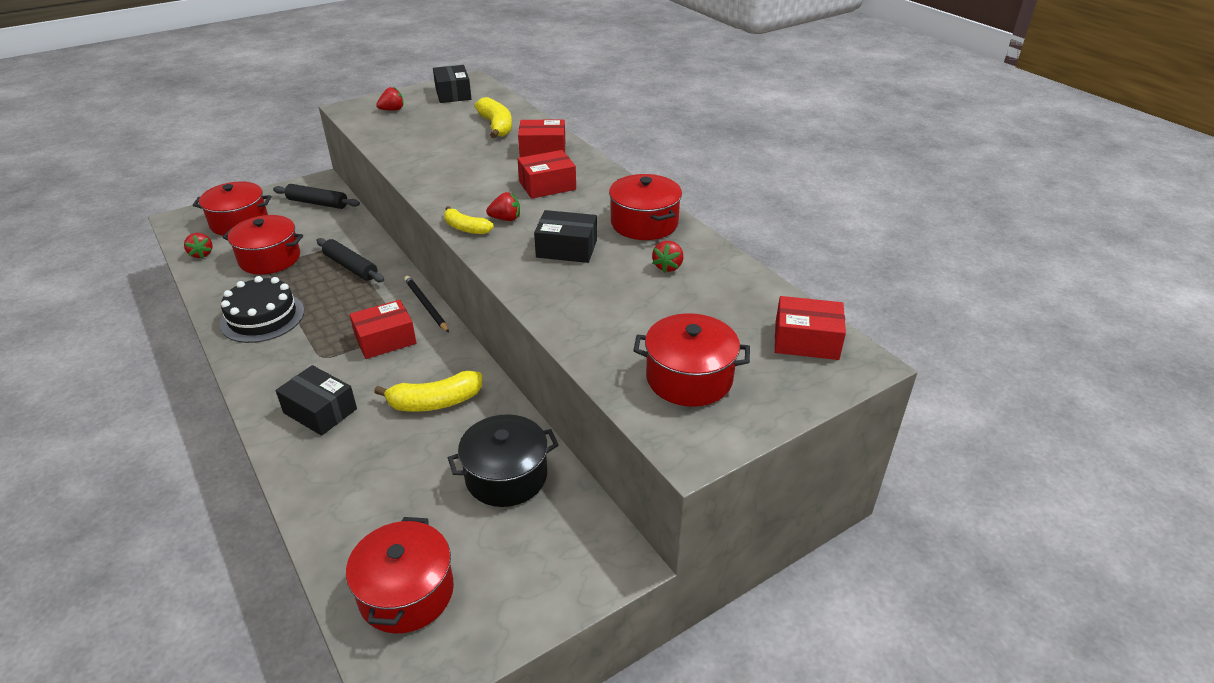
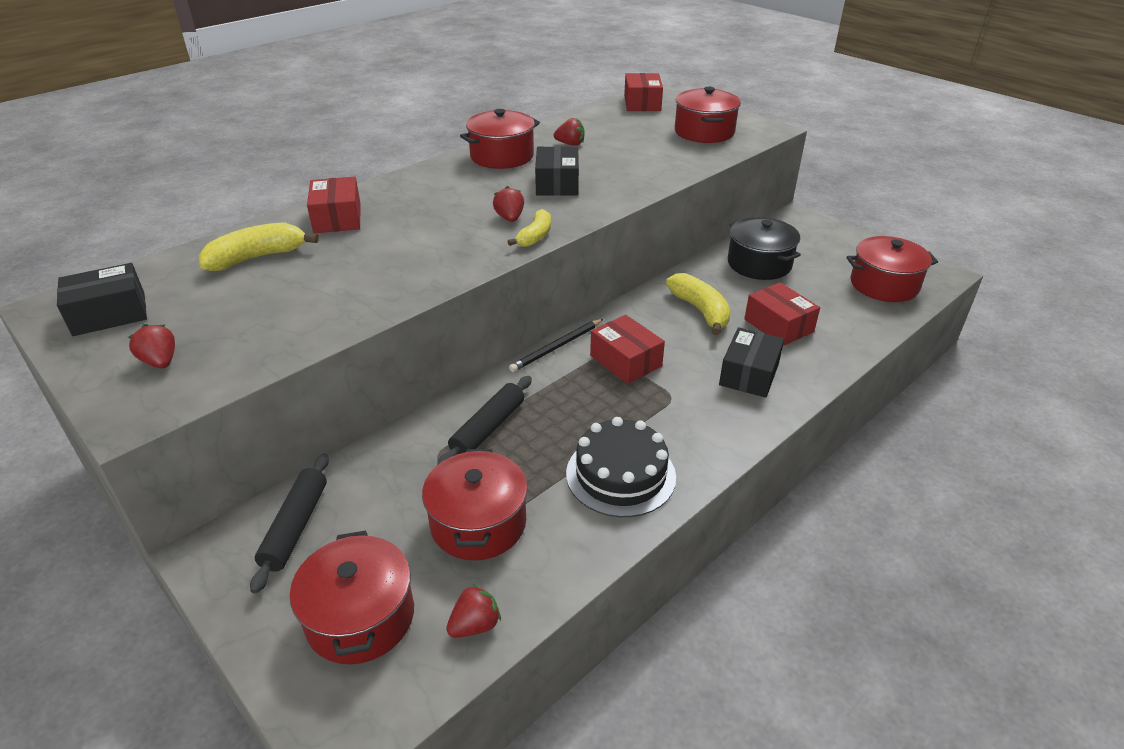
camera: 100 degrees left, 0 degrees up
red box [518,150,576,199] -> red box moved to [744,282,820,346]

